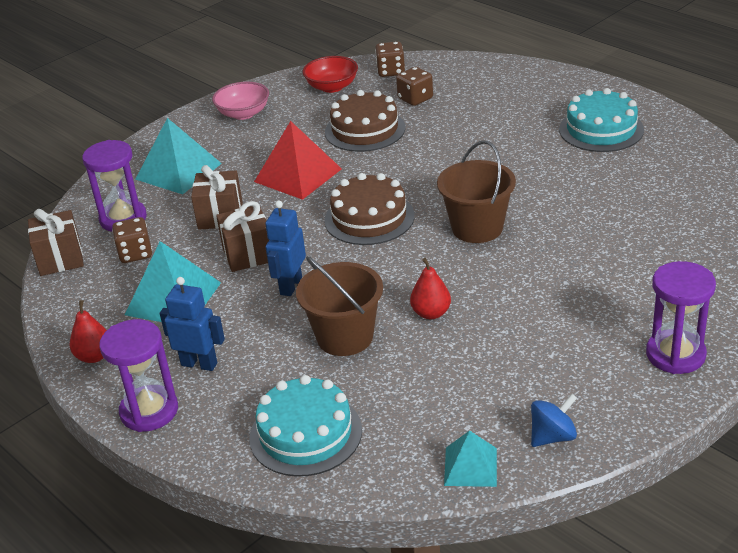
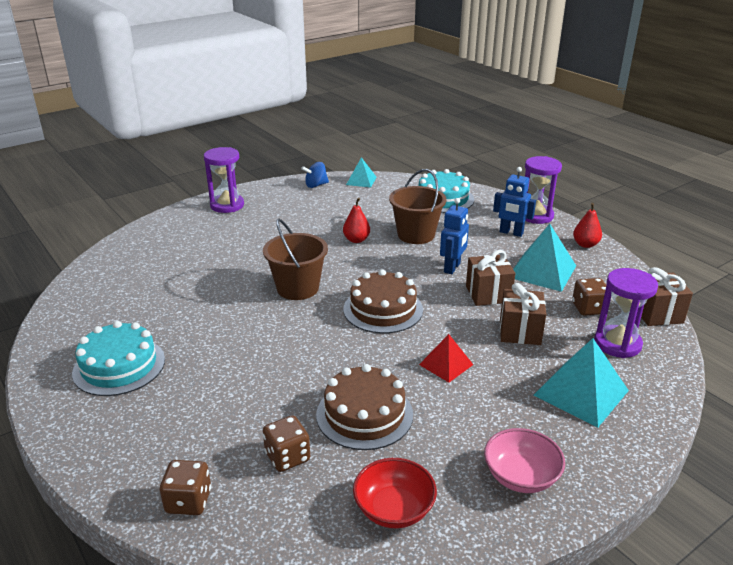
camera: 175 degrees left, 5 degrees down
red pyramid [254,121,342,200] -> red pyramid [419,334,473,382], size x0.59
brown dice [375,41,405,77] -> brown dice moved to [160,460,211,515]

